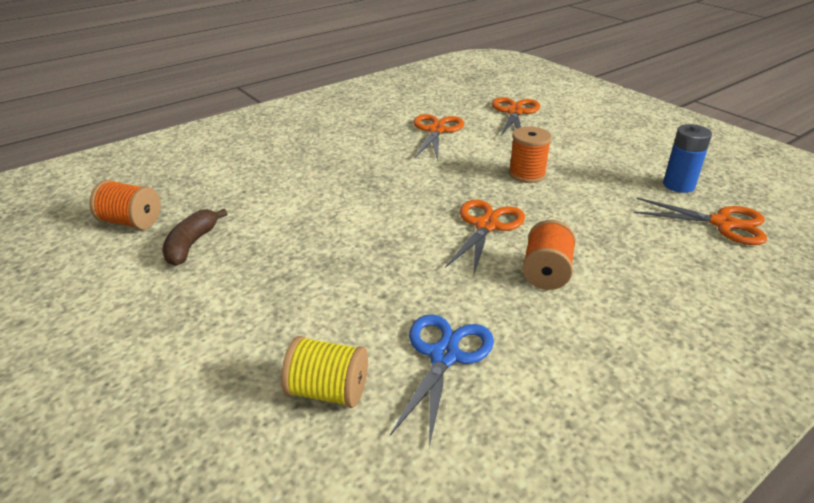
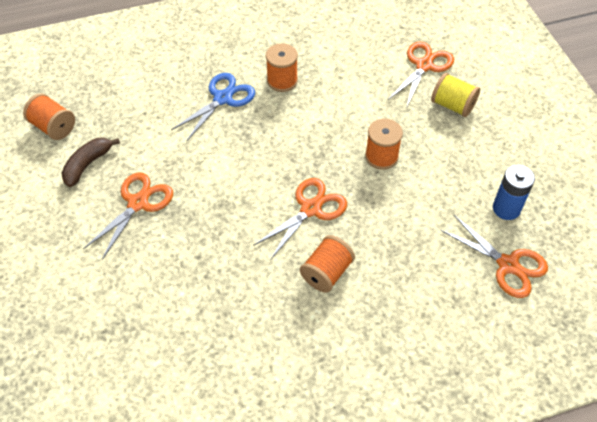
camera: 20 degrees right, 20 degrees up
yellow spool [281,336,368,408] -> yellow spool moved to [431,73,480,117]
blue scissors [390,314,494,447] -> blue scissors moved to [171,73,255,141]
orange scissors [413,114,464,161] -> orange scissors moved to [83,172,173,260]
none -> orange spool [266,43,298,92]

